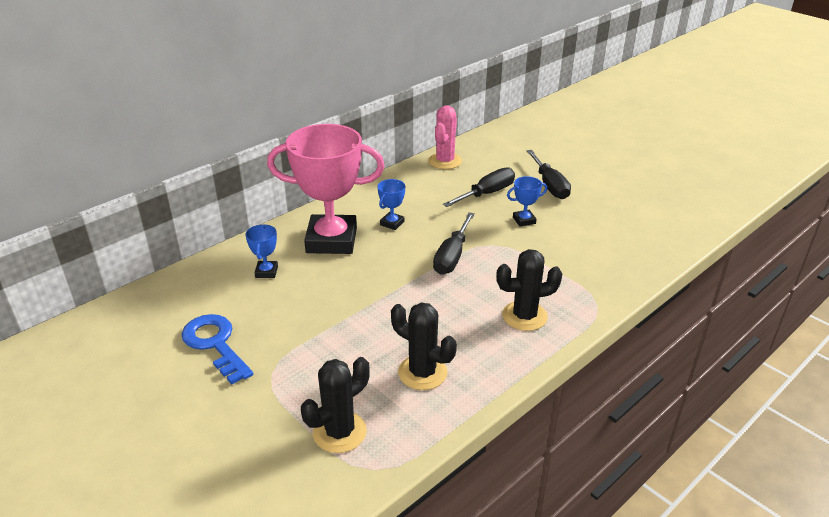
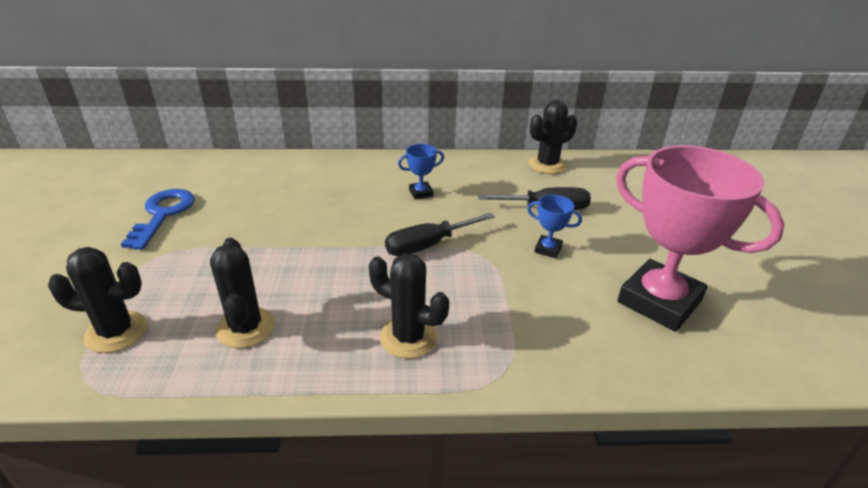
camera: 40 degrees right, 0 degrees up
blue trophy [245,224,278,278] -> none
pink trophy [267,124,385,254] -> pink trophy moved to [616,146,785,332]
pink cactus [428,105,462,169] -> black cactus [529,100,577,174]
black screwdriver [527,150,571,199] -> none

